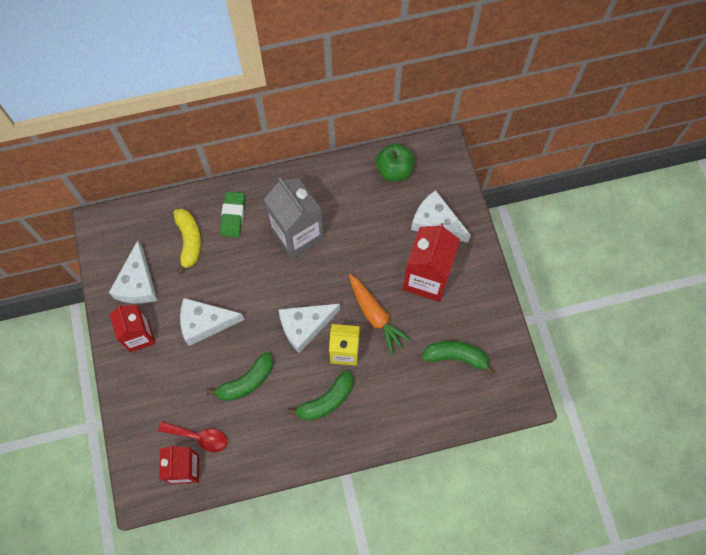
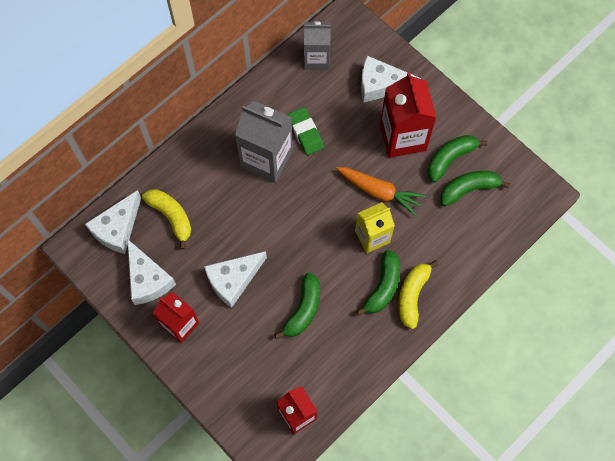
camera: 30 degrees left, 0 degrees up
red spoon [158,421,227,452] -> none
green eraser [220,192,245,237] -> green eraser moved to [288,107,324,155]
white cheese [279,304,340,353] -> white cheese moved to [85,190,141,254]
green apple [376,143,415,181] -> grey carton [304,21,331,70]
none -> yellow banana [398,260,438,329]
none -> green banana [427,135,487,182]

